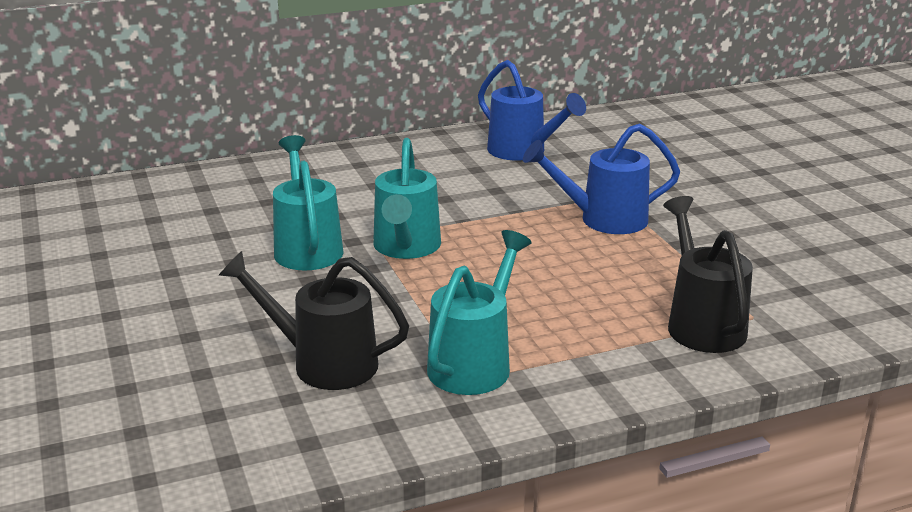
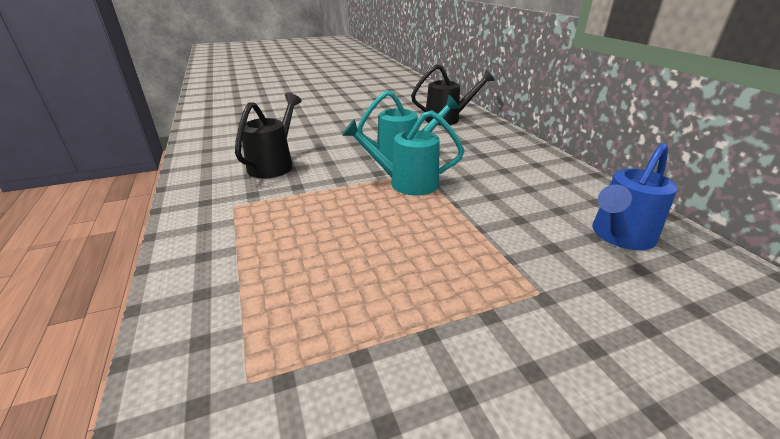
camera: 90 degrees right, 5 degrees up
turquoise watering can [427,230,532,395] -> none
blue watering can [523,123,680,234] -> none
black watering can [663,196,753,353] -> black watering can moved to [411,64,495,125]

